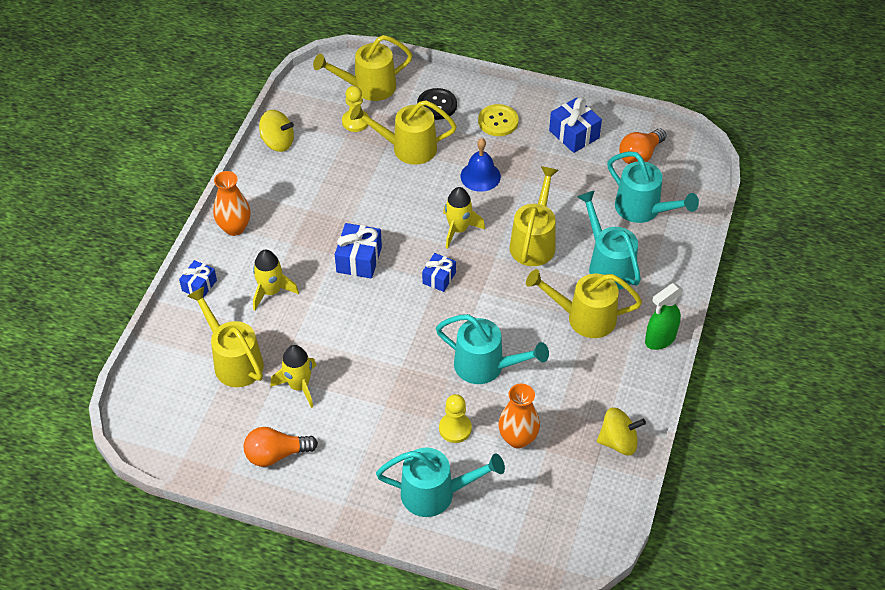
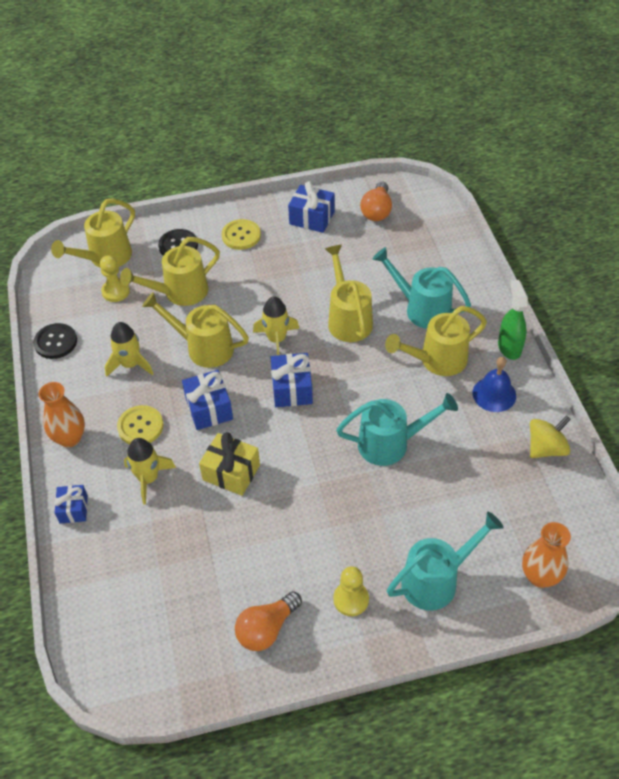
camera: 30 degrees left, 0 degrees up
yellow watering can [187,287,264,387] -> yellow watering can moved to [142,292,249,368]
yellow spinning top [259,110,294,152] -> black button [33,323,77,359]
yellow rocket [270,345,316,408] -> yellow rocket moved to [105,322,153,377]
blue gift [422,253,456,292] -> blue gift [270,353,313,407], size x1.54
yellow pawn [439,394,472,443] -> yellow pawn moved to [334,566,369,616]
blue bell [460,138,501,192] -> blue bell moved to [473,357,516,412]
orange vase [499,384,540,448] -> orange vase moved to [522,522,571,588]
turquoise watering can [607,151,699,223] -> none
green spray bottle [645,283,683,350] -> green spray bottle turned 150 degrees clockwise [498,280,528,360]
none -> yellow button [117,405,163,444]
none -> yellow gift [199,432,260,496]

